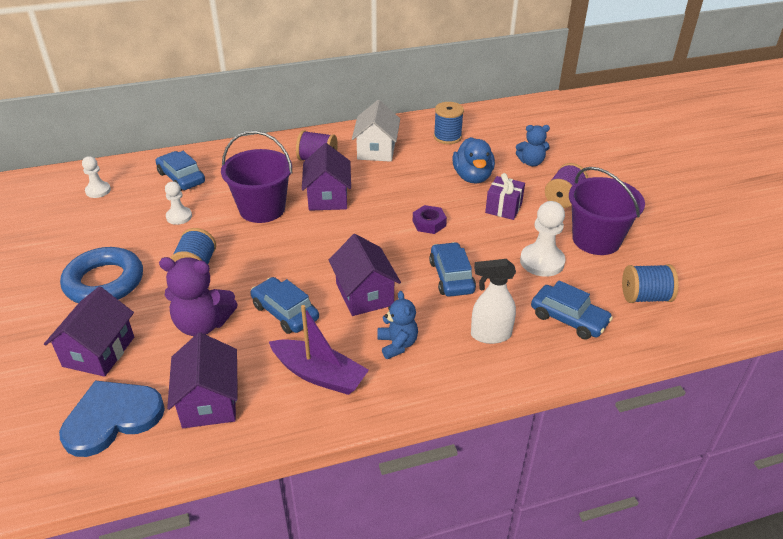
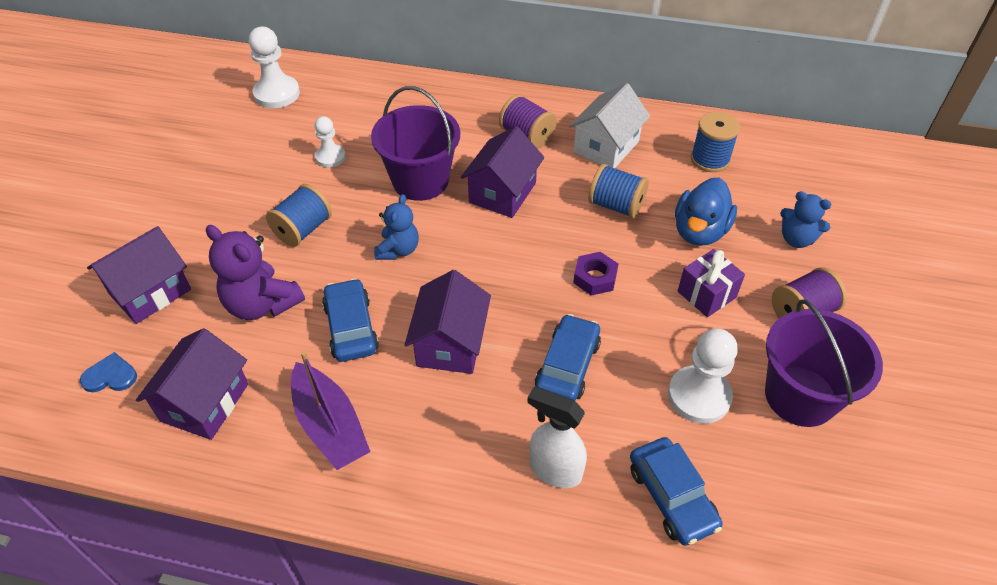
camera: 30 degrees right, 10 degrees up
blue heart [59,380,165,457] -> blue heart [80,352,137,392], size x0.48
blue ring [60,247,143,303] -> none
white pawn [82,156,111,198] -> white pawn [249,27,300,108], size x1.63
blue car [156,151,205,191] -> none
blue teddy bear [378,291,418,359] -> blue teddy bear moved to [374,194,419,260]
blue spool [622,264,679,303] -> blue spool moved to [588,164,649,218]

